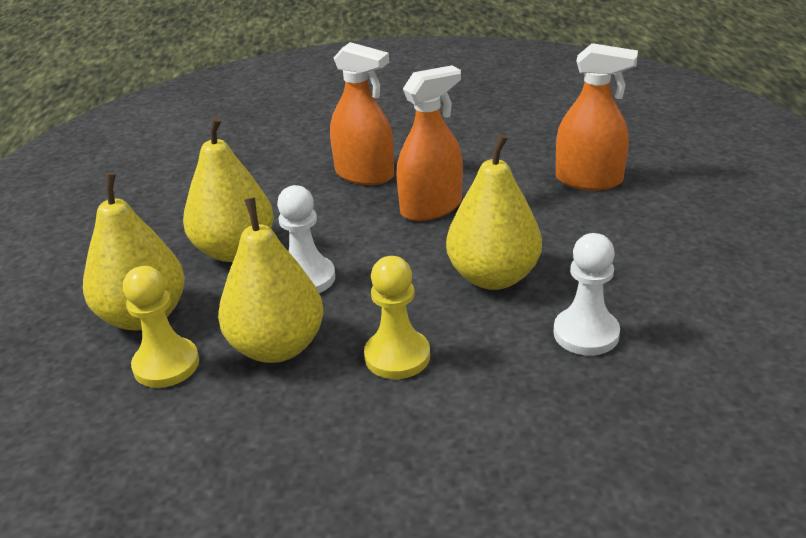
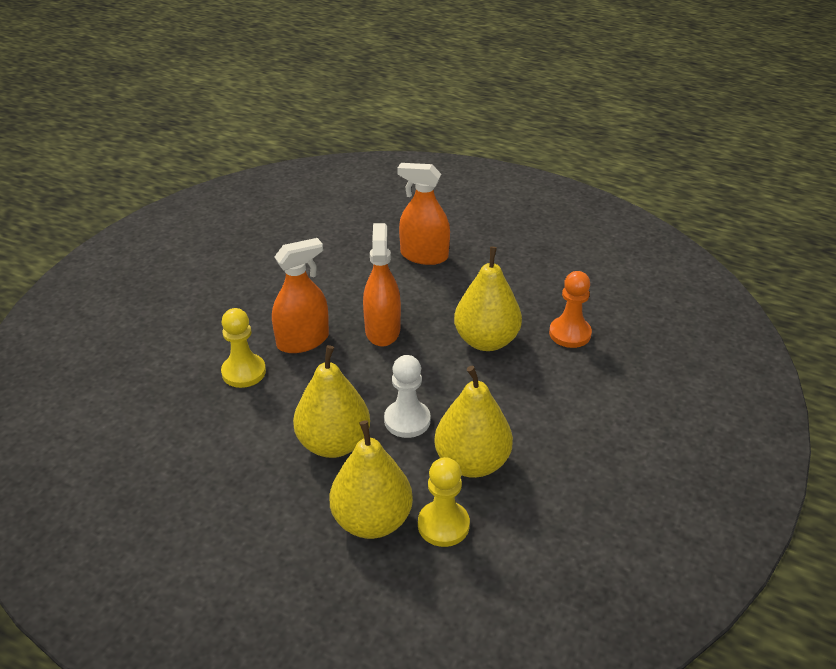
camera: 60 degrees left, 5 degrees up
yellow pawn [364,256,430,379] -> yellow pawn moved to [221,308,266,388]
white pawn [553,233,620,355] -> orange pawn [549,271,592,348]
orange spray bottle [556,43,638,190] -> orange spray bottle turned 120 degrees counterclockwise [398,163,450,265]

